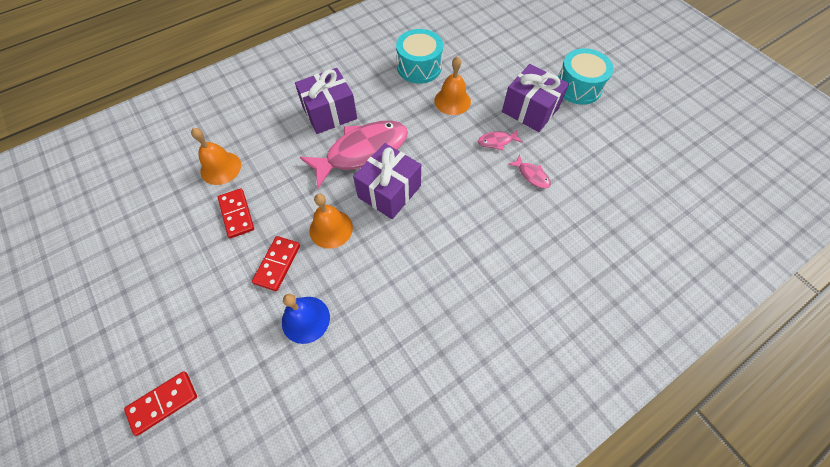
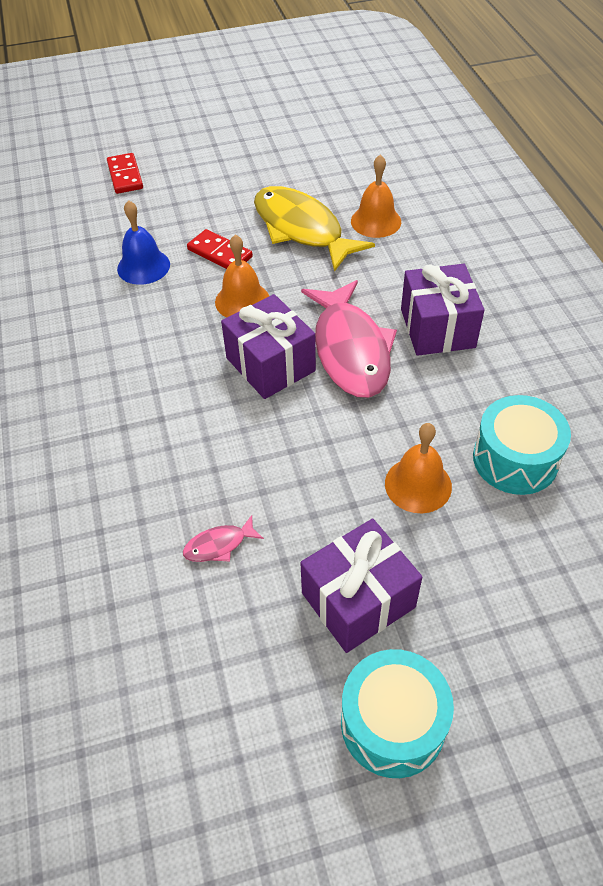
camera: 110 degrees right, 10 degrees down
red domino [218,188,254,238] -> yellow fish [254,186,375,272]
pink fish [478,130,523,150] -> none

